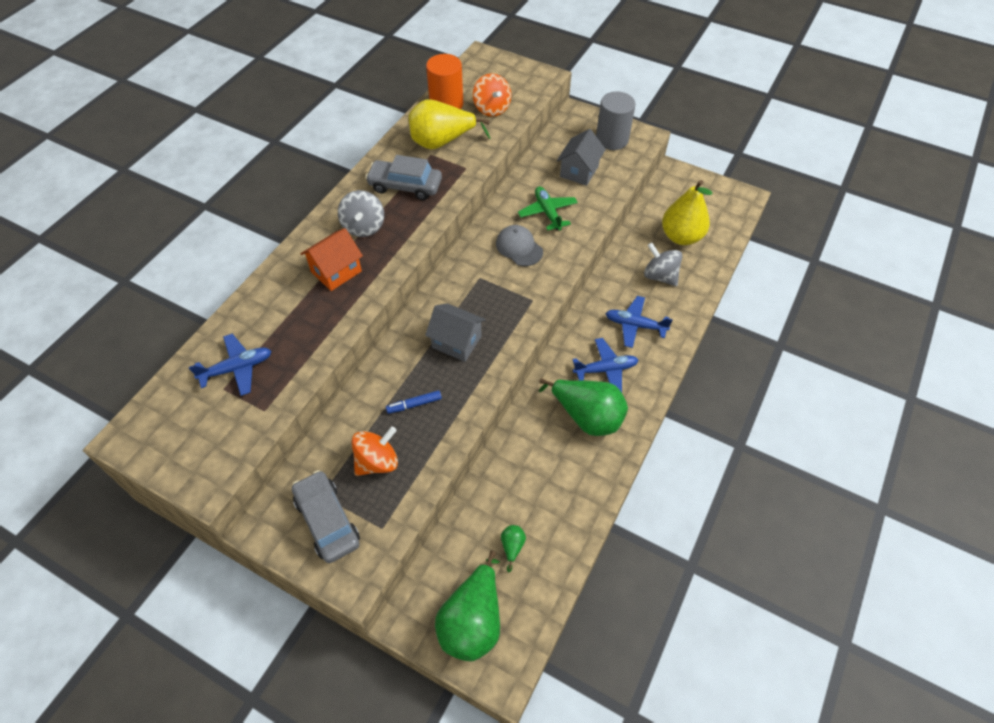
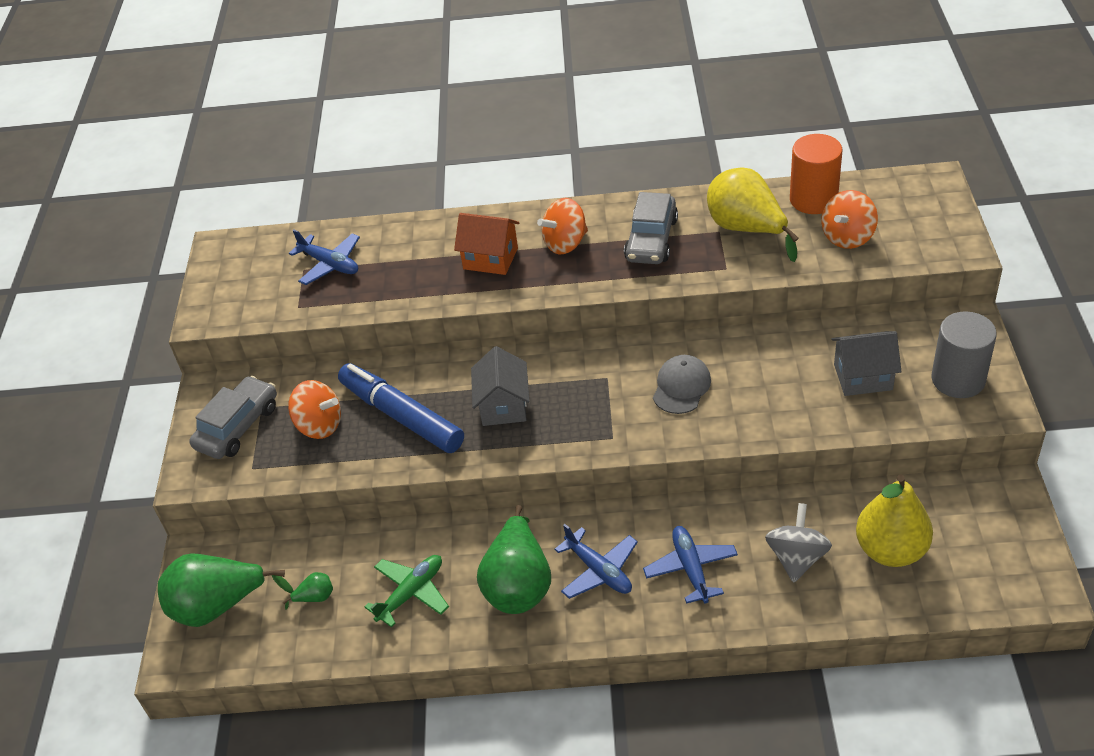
camera: 65 degrees right, 10 degrees down
grey spinning top [338,190,384,237] -> orange spinning top [537,198,588,254]
grey car [365,155,442,200] -> grey car turned 150 degrees counterclockwise [624,192,678,264]
blue marker [386,390,442,414] -> blue marker [338,363,464,453], size x2.39
green plane [518,186,578,230] -> green plane moved to [365,555,449,627]

